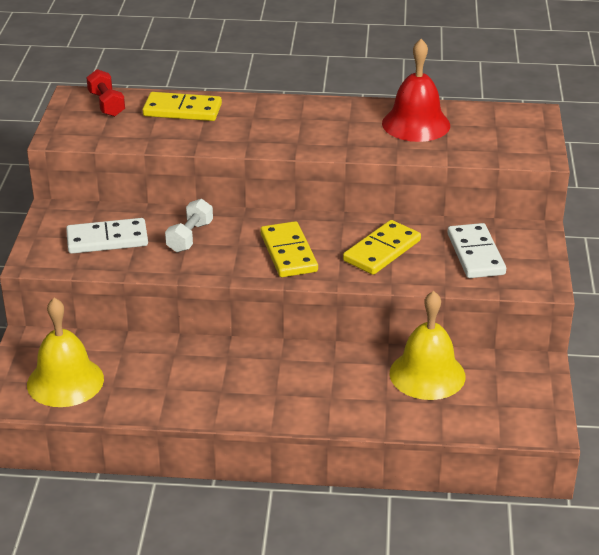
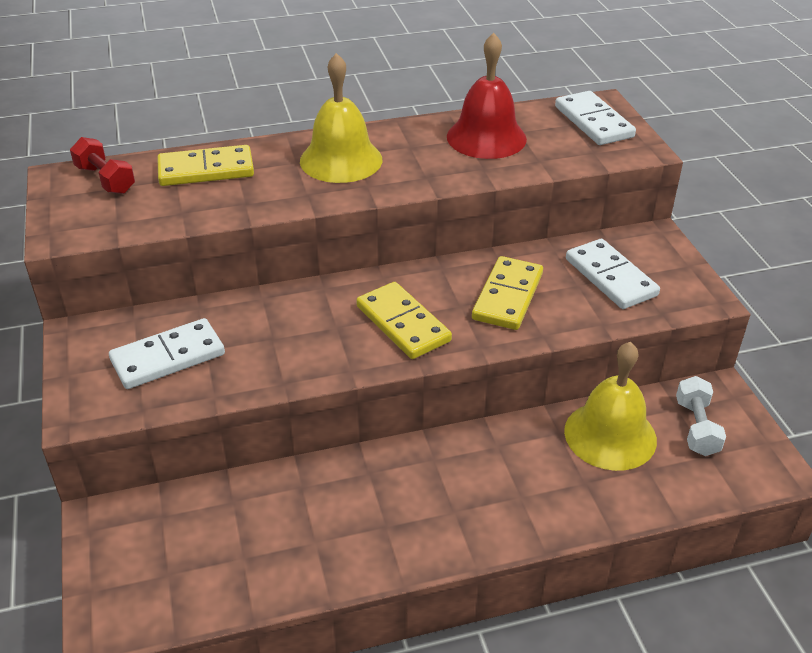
camera: 20 degrees left, 5 degrees up
yellow bell [27,298,104,407] -> yellow bell moved to [300,53,382,183]
white dumbbell [165,199,213,252] -> white dumbbell moved to [676,376,726,456]
none -> white domino [555,91,636,145]

